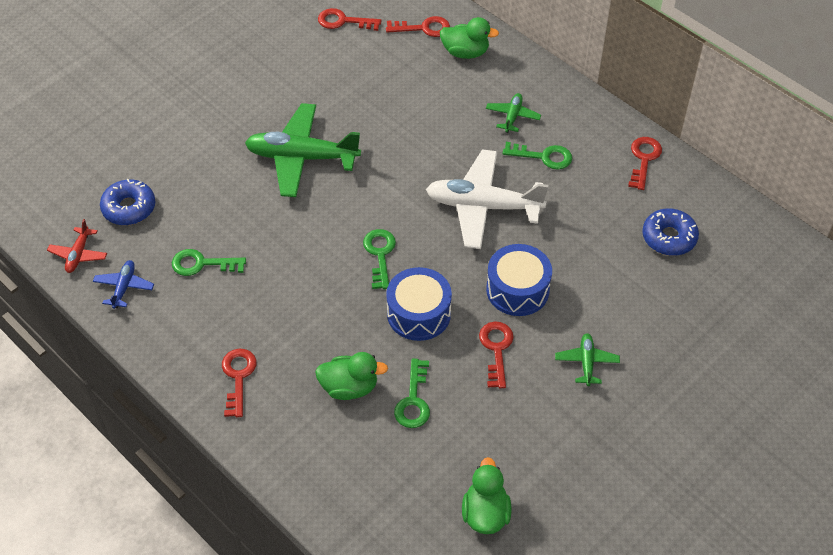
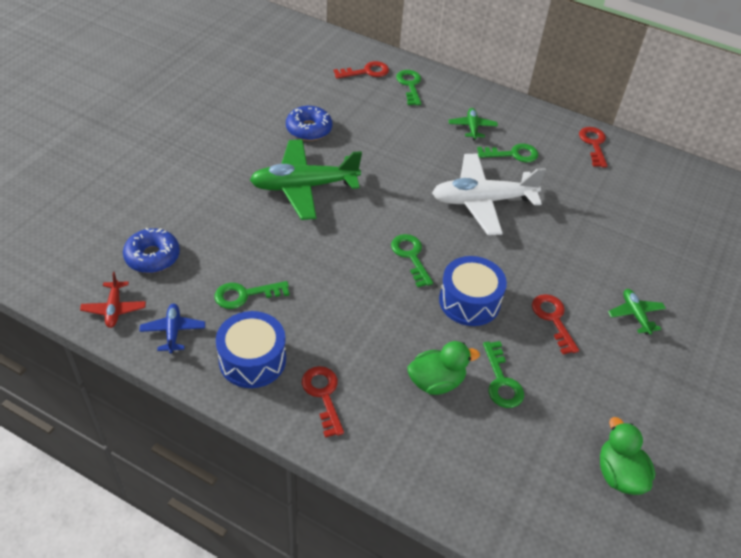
camera: 20 degrees left, 5 degrees down
red key [318,8,382,31] -> none
green duck [440,17,499,59] -> green key [396,70,421,105]
blue drum [486,244,552,316] -> blue drum moved to [216,311,286,388]
blue donut [642,208,699,256] -> blue donut moved to [286,106,332,141]

